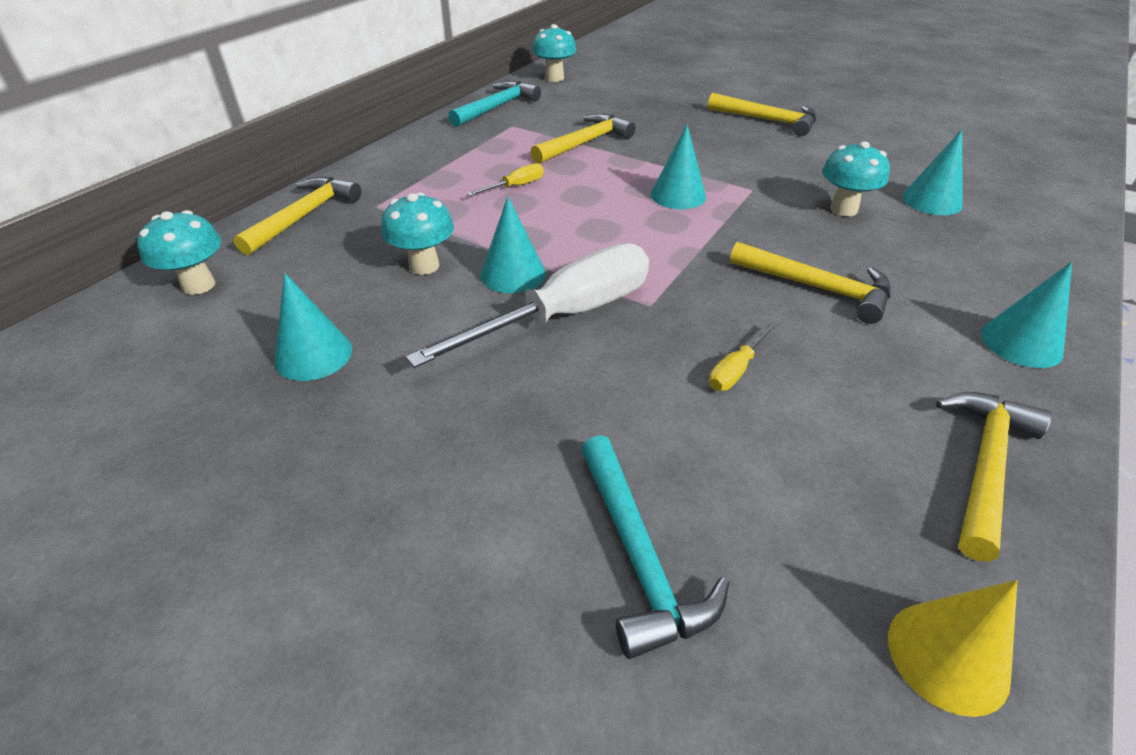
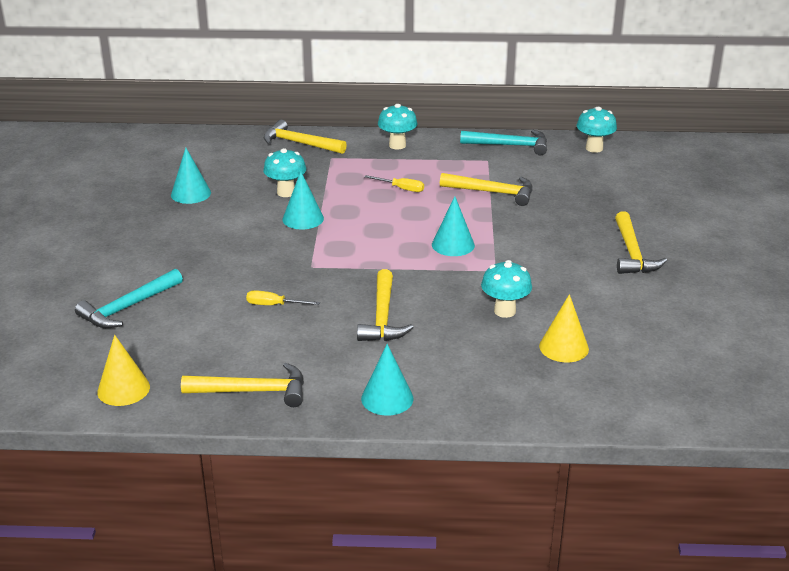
camera: 60 degrees right, 10 degrees down
turquoise mushroom [137,210,221,295] -> turquoise mushroom moved to [378,104,417,149]
yellow hammer [233,177,361,256] -> yellow hammer turned 150 degrees counterclockwise [263,120,347,154]
white screwdriver [406,243,649,368] -> none
turquoise cone [902,129,963,215] -> yellow cone [539,294,589,362]

